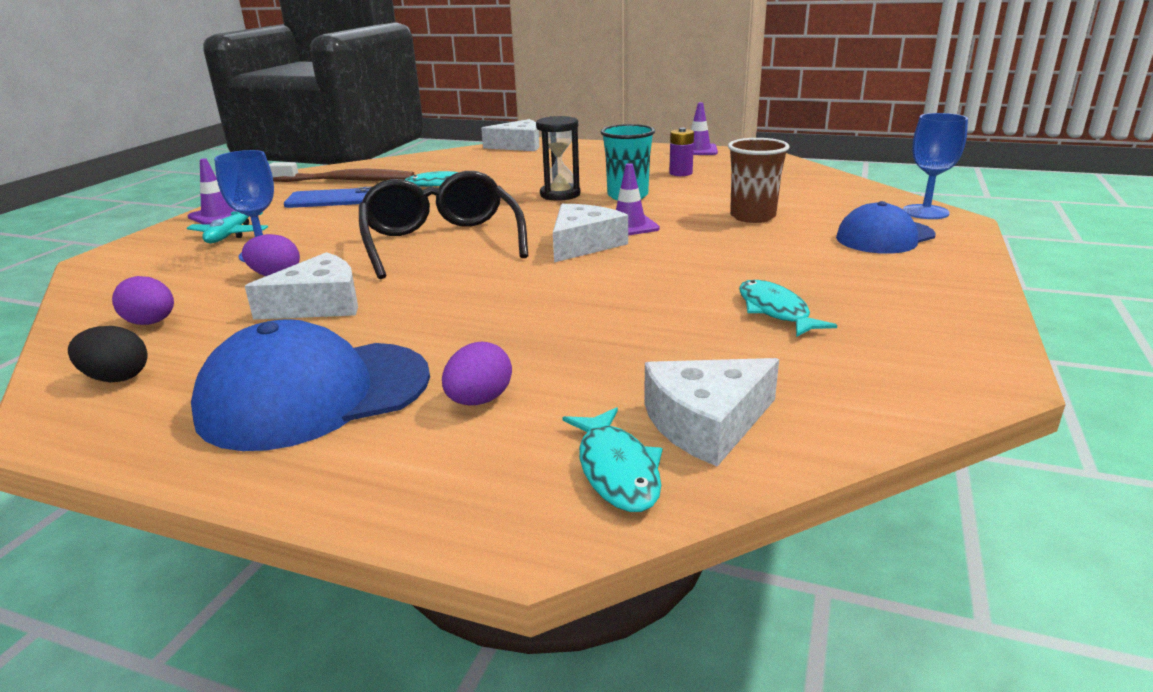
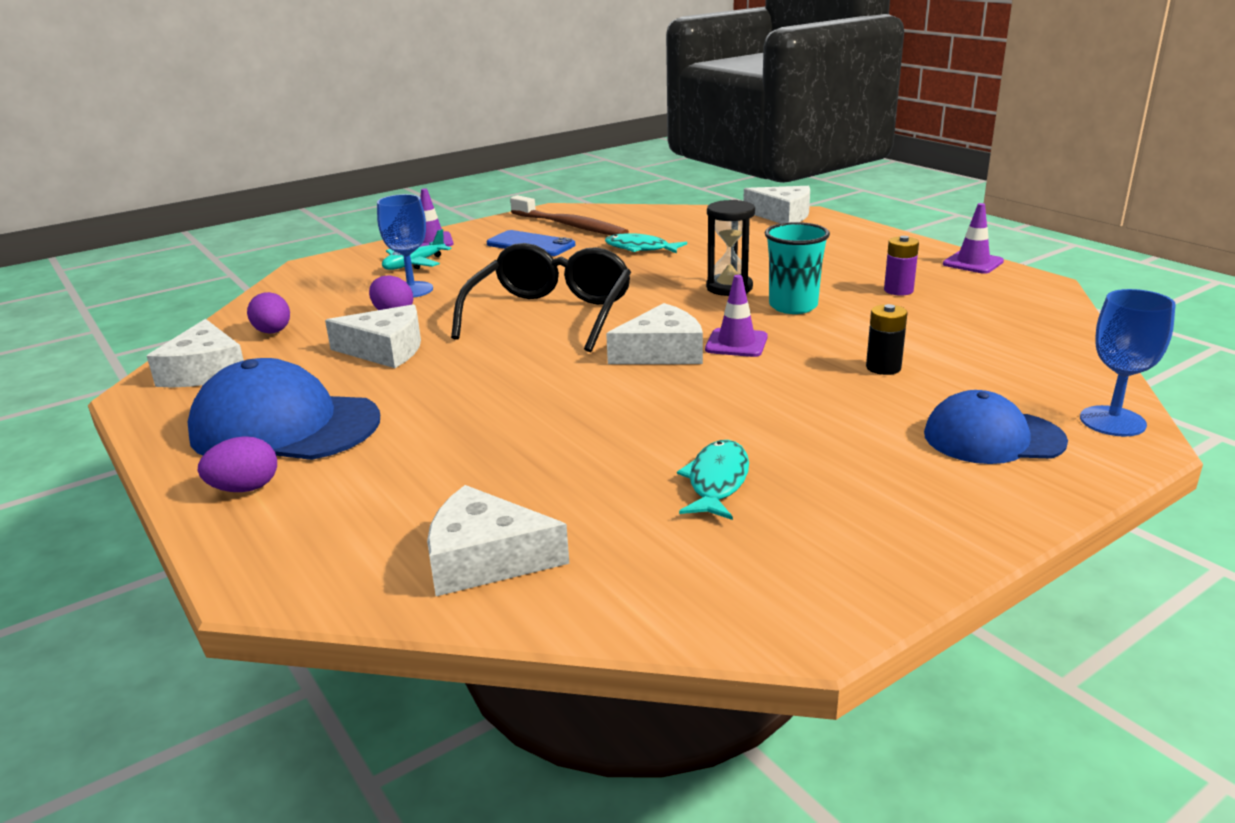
camera: 35 degrees right, 0 degrees up
black egg [68,326,147,382] -> white cheese [147,319,244,388]
purple egg [442,341,512,405] -> purple egg moved to [198,436,277,492]
turquoise fish [562,407,662,512] -> none
brown cup [728,138,790,223] -> black battery [866,304,908,375]

